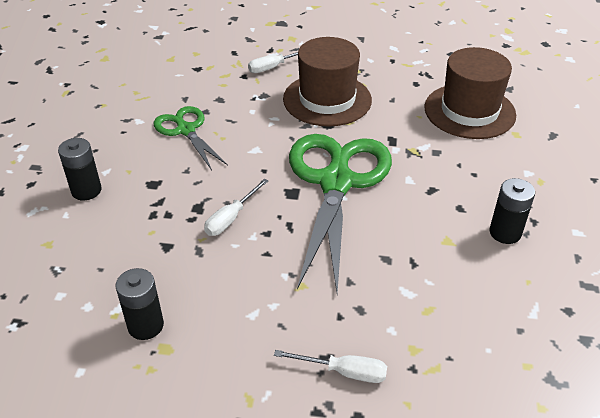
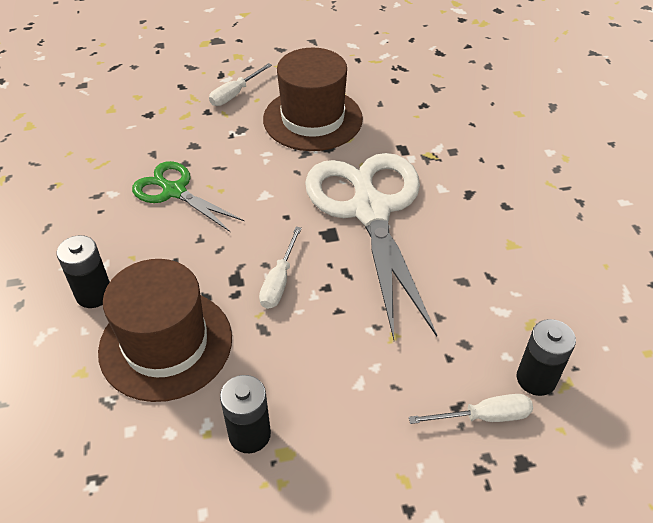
camera: 20 degrees left, 5 degrees up
green scissors [289,134,392,293] -> white scissors [305,153,437,340]
brown hat [424,47,516,139] -> brown hat moved to [98,259,232,402]
black battery [489,178,535,244] -> black battery moved to [517,319,576,396]

